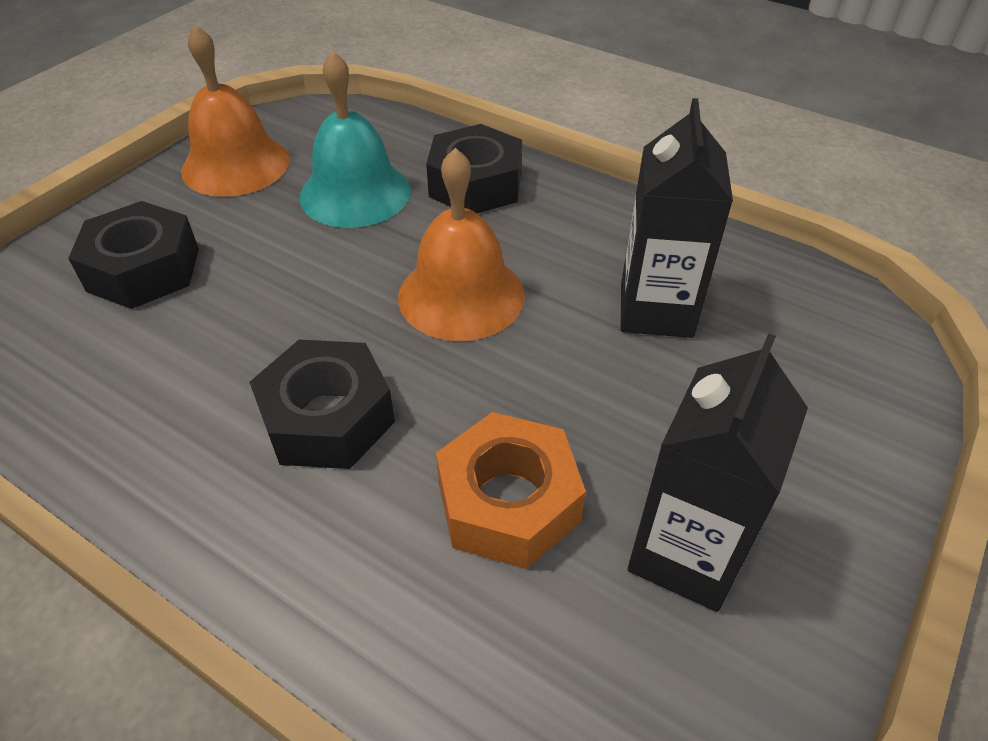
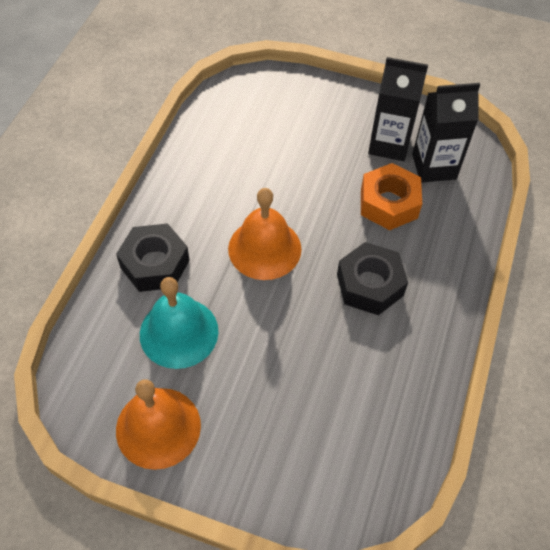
camera: 105 degrees left, 10 degrees up
black nut [68,201,199,309] -> none
black carton [621,98,733,338] -> black carton moved to [412,83,480,183]

